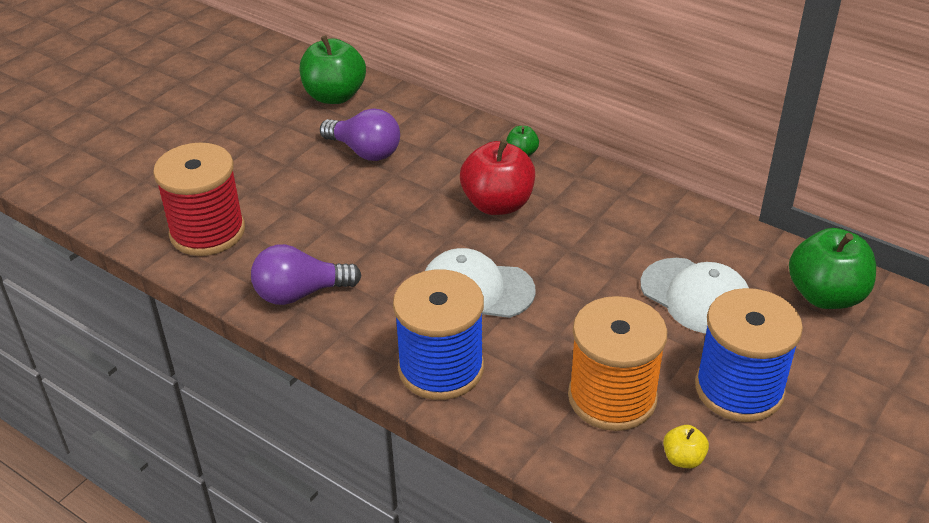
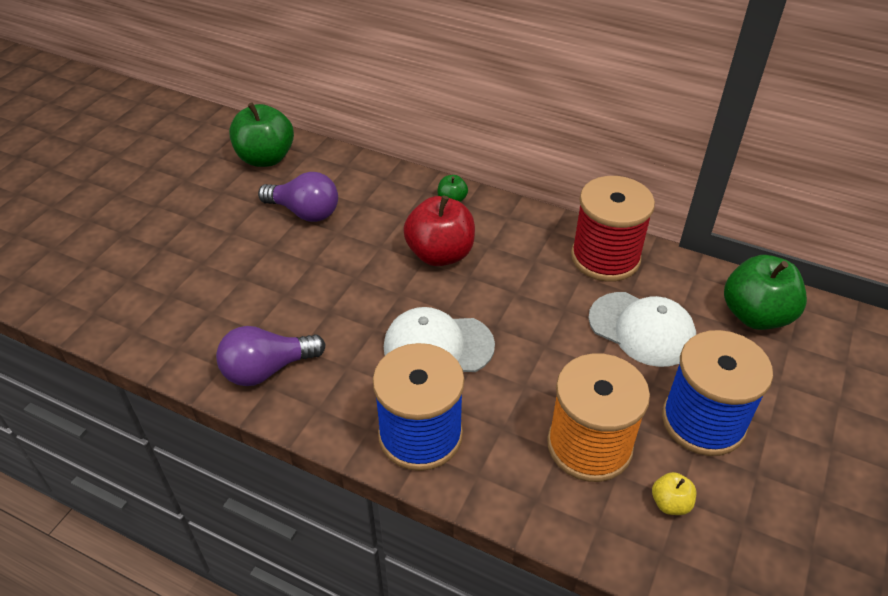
camera: 10 degrees left, 5 degrees up
red spool [153,142,245,256] -> red spool moved to [571,176,655,282]

